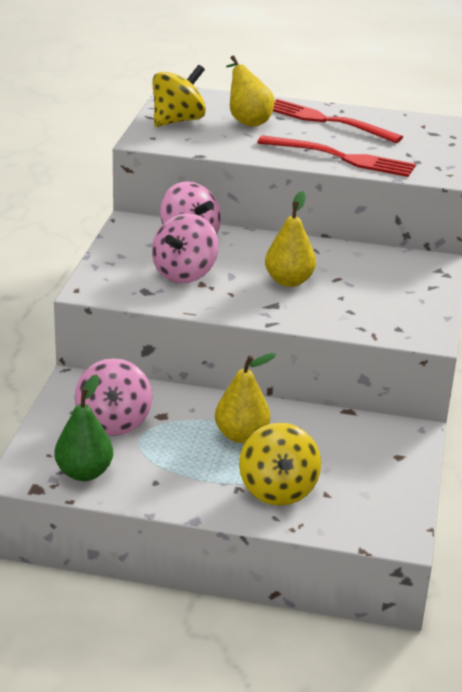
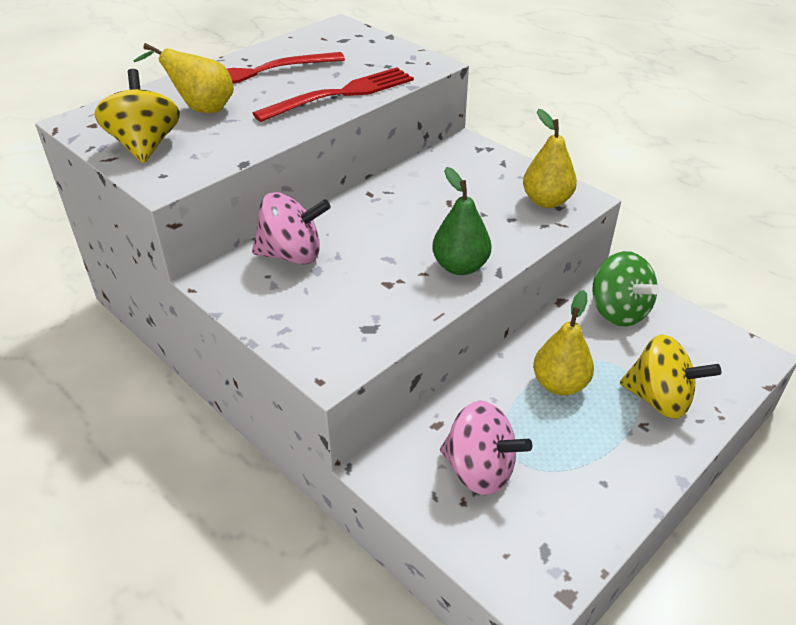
camera: 55 degrees left, 10 degrees up
green pear [54,374,113,481] -> green pear moved to [432,167,491,275]
pink spinning top [152,213,218,283] -> none
yellow pear [265,191,316,287] -> yellow pear moved to [523,109,577,208]
none -> green spinning top [592,251,659,326]

